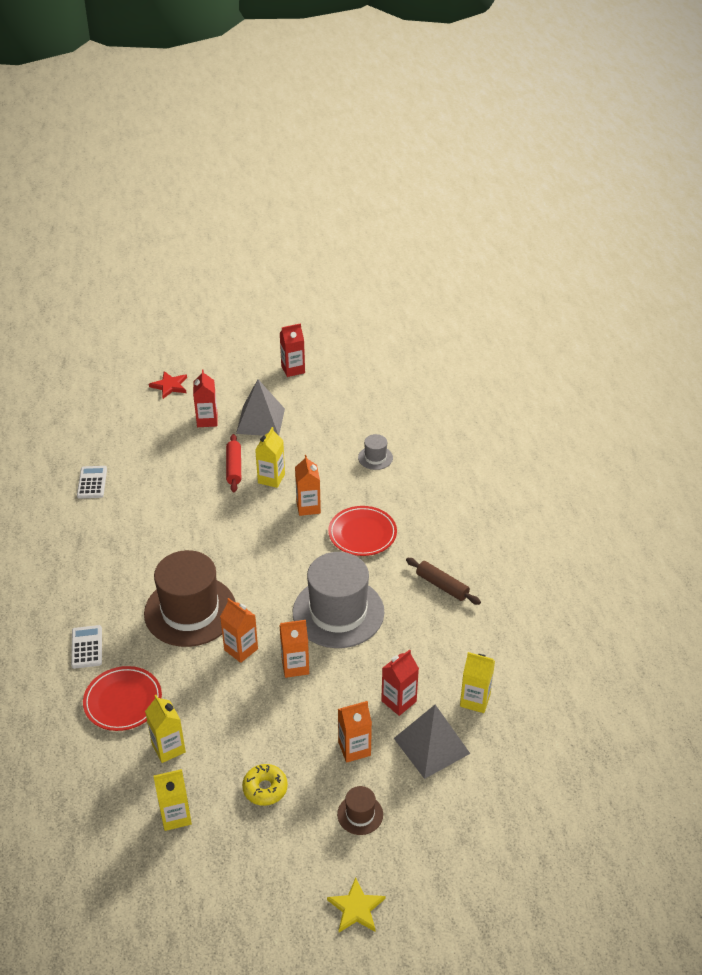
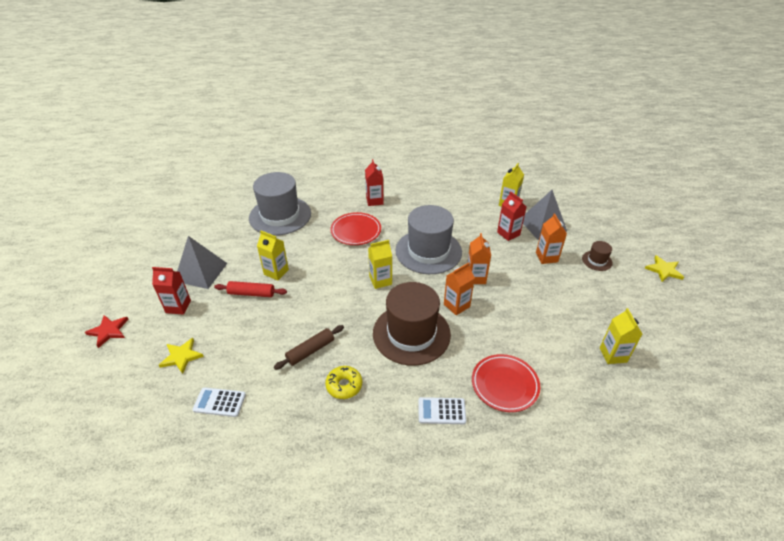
camera: 80 degrees left, 0 degrees up
yellow carton [145,695,186,763] -> yellow carton moved to [368,240,392,289]
yellow donut [242,764,288,806] -> yellow donut moved to [325,366,362,399]
red carton [280,323,305,377] -> red carton moved to [365,159,384,206]
orange carton [295,455,321,516] -> none
grey hat [358,434,393,470] -> grey hat [249,172,311,235], size x2.31
brown rolling pin [406,558,481,605] -> brown rolling pin moved to [274,325,344,370]
none -> yellow star [159,338,204,374]

